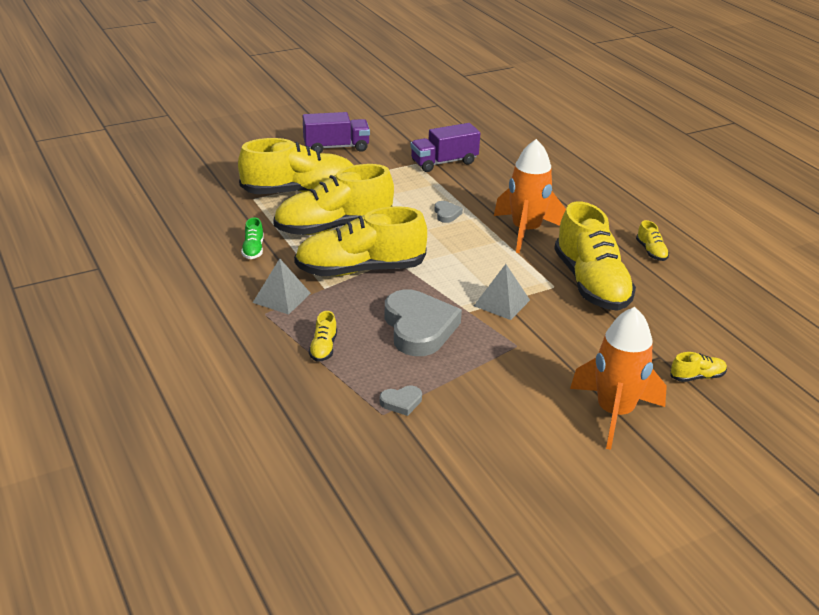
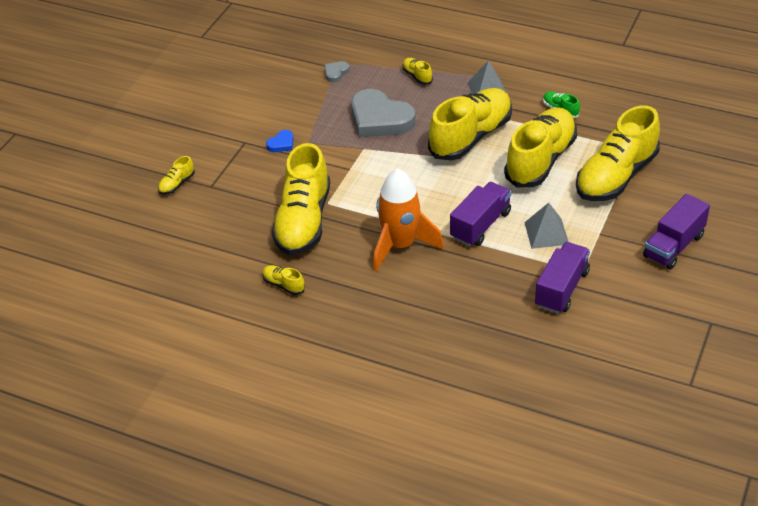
camera: 145 degrees right, 10 degrees up
grey heart [434,201,463,223] -> purple truck [450,182,511,246]
grey pyramid [474,264,530,320] -> grey pyramid moved to [524,203,568,249]
yellow shoe [554,201,636,311] -> yellow shoe turned 120 degrees counterclockwise [271,143,330,255]
orange rocket [570,307,667,450] -> none
none -> blue heart [266,130,293,152]

